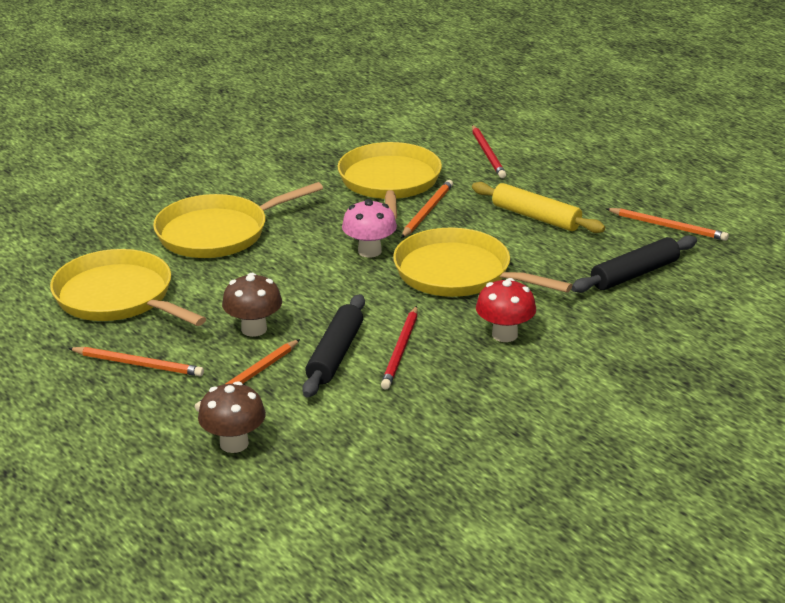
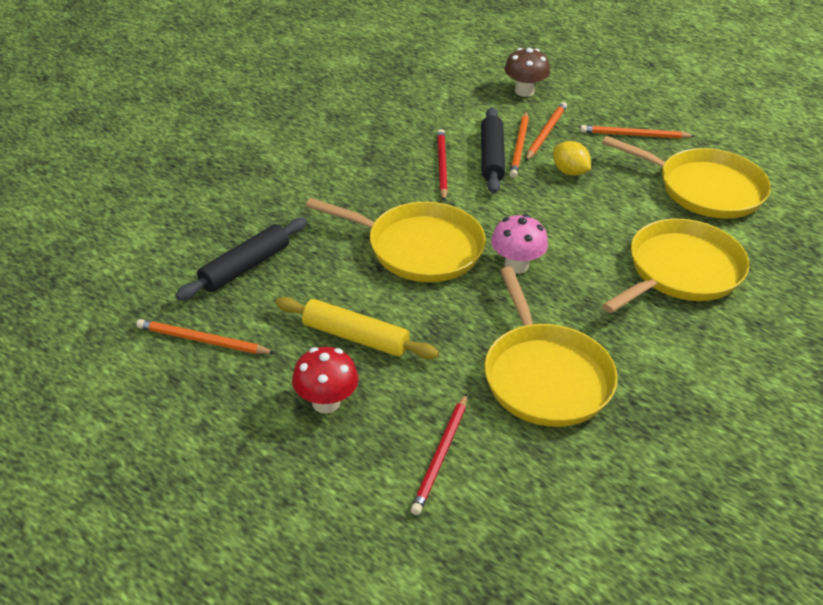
camera: 165 degrees right, 10 degrees up
brown mushroom [222,273,282,337] -> yellow lemon [553,141,591,176]
orange pencil [401,180,453,238] -> orange pencil moved to [510,111,529,178]
red pencil [472,125,506,178] -> red pencil turned 135 degrees counterclockwise [411,393,467,515]
red mushroom [476,278,536,342] -> red mushroom moved to [292,347,358,414]

